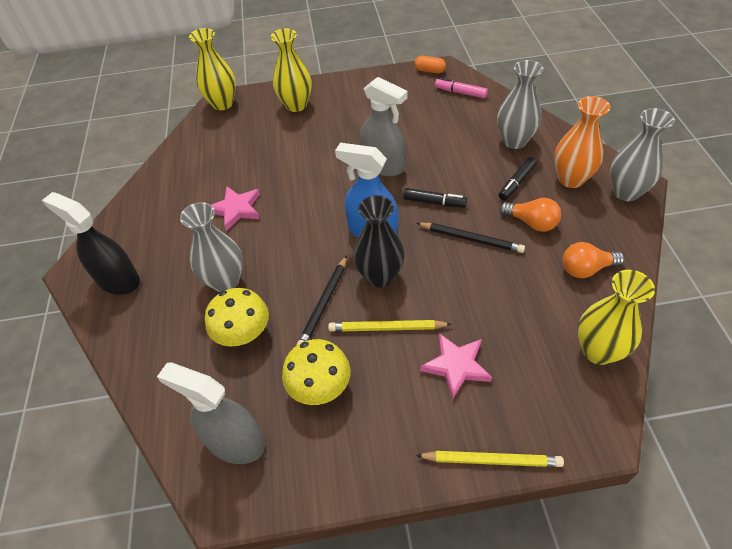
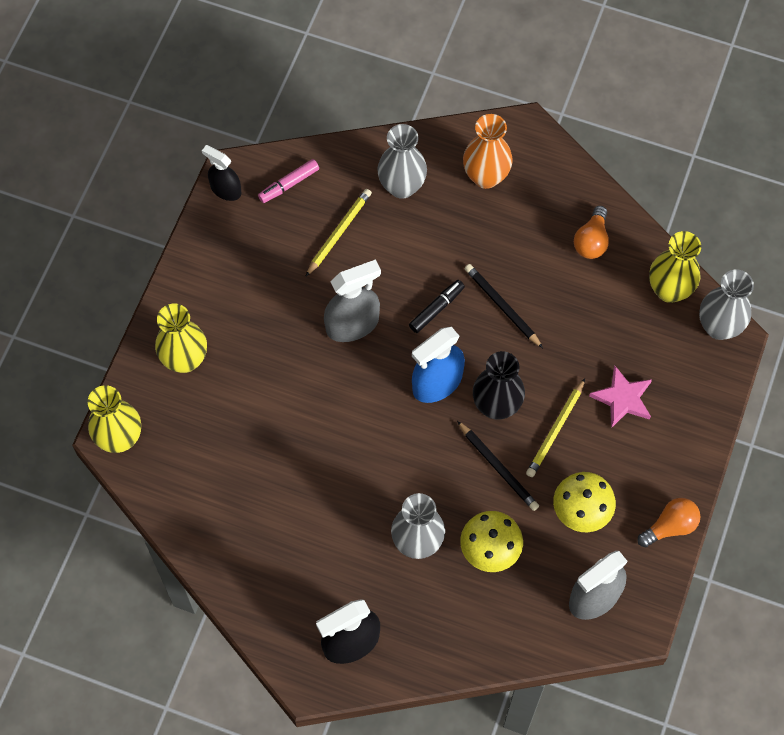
camera: 65 degrees left, 15 degrees up
pink star [211,186,260,231] -> none
orange capsule [414,56,446,73] -> black spray bottle [202,145,241,201]
yellow pencil [415,451,564,467] -> yellow pencil moved to [305,189,372,277]
black pencil [417,223,525,253] -> black pencil turned 90 degrees counterclockwise [464,264,543,348]
black marker [499,157,537,201] -> none
orange light bulb [500,198,561,232] -> orange light bulb moved to [638,498,700,547]
grey vase [610,108,675,201] -> grey vase moved to [699,270,754,340]

